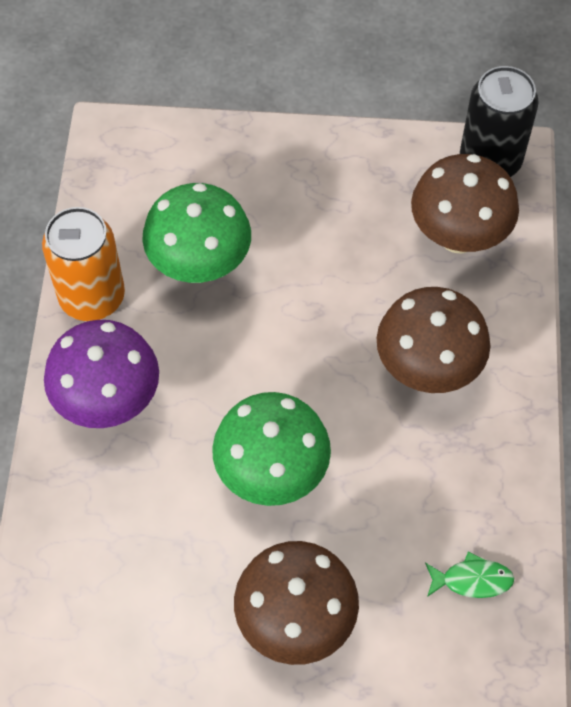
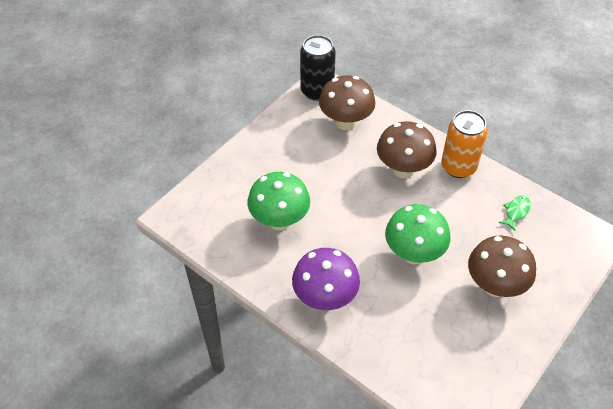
camera: 55 degrees left, 10 degrees down
orange can [42,207,125,321] -> orange can moved to [441,110,488,178]

